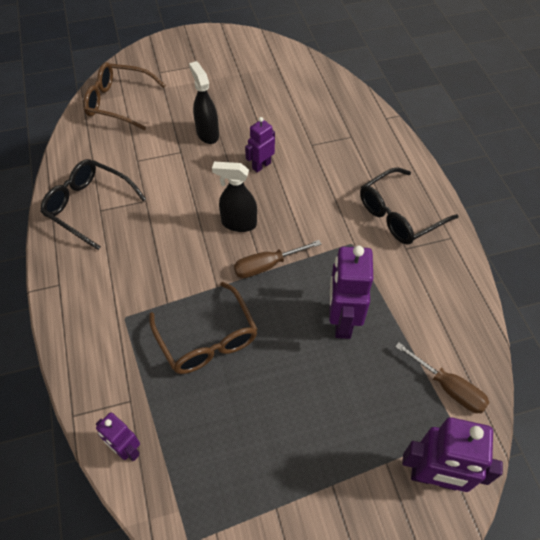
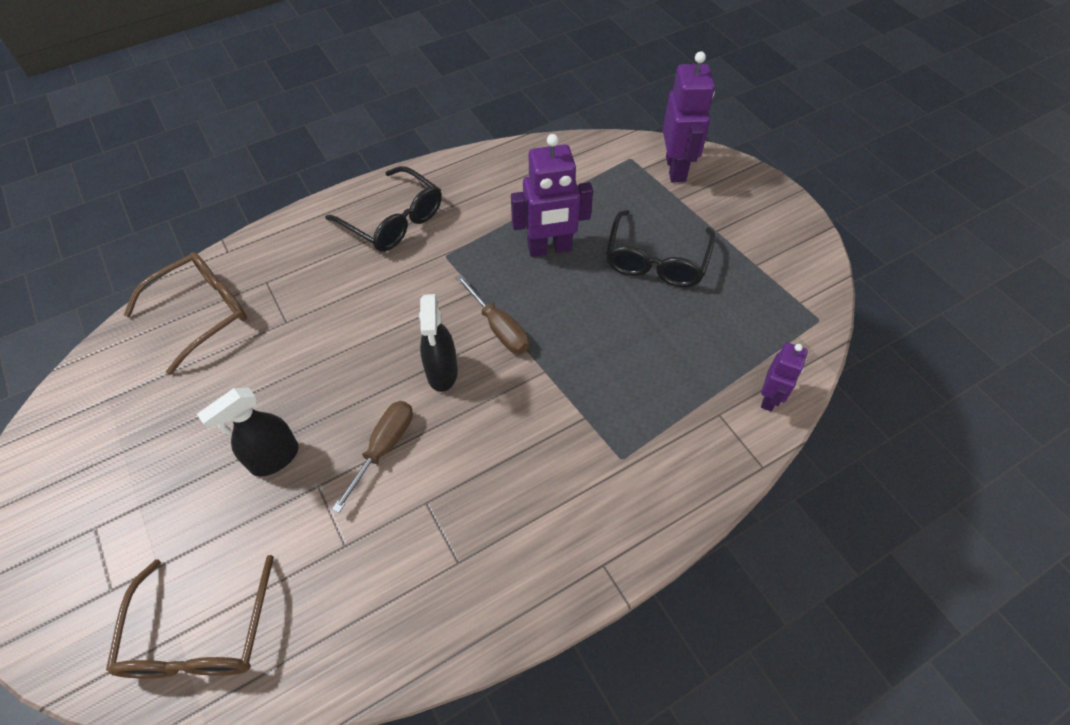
camera: 105 degrees left, 0 degrees up
black glasses [40,159,146,250] -> black glasses moved to [606,210,716,287]
brown glasses [149,282,258,374] -> brown glasses moved to [124,252,247,375]
purple robot [245,117,275,173] -> none
brown screwdriver [395,342,490,413] -> brown screwdriver moved to [332,401,413,513]

